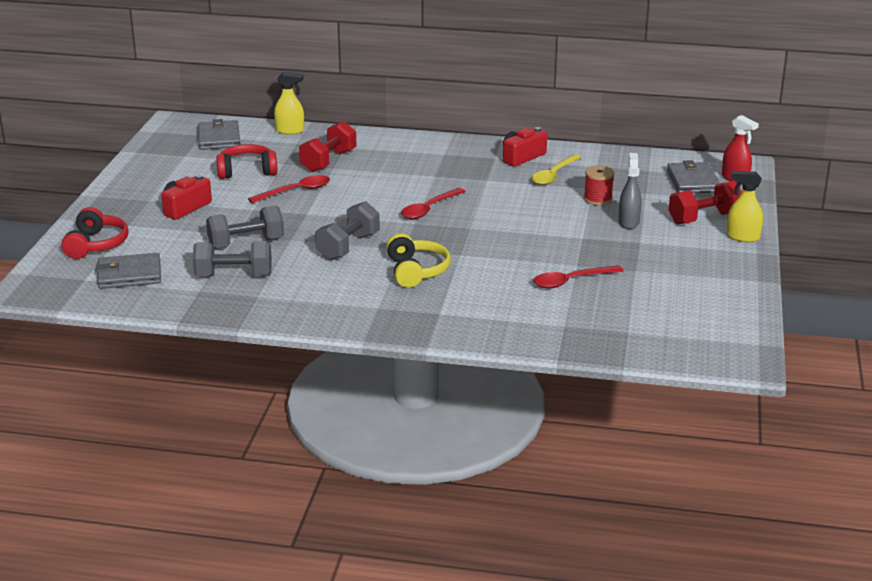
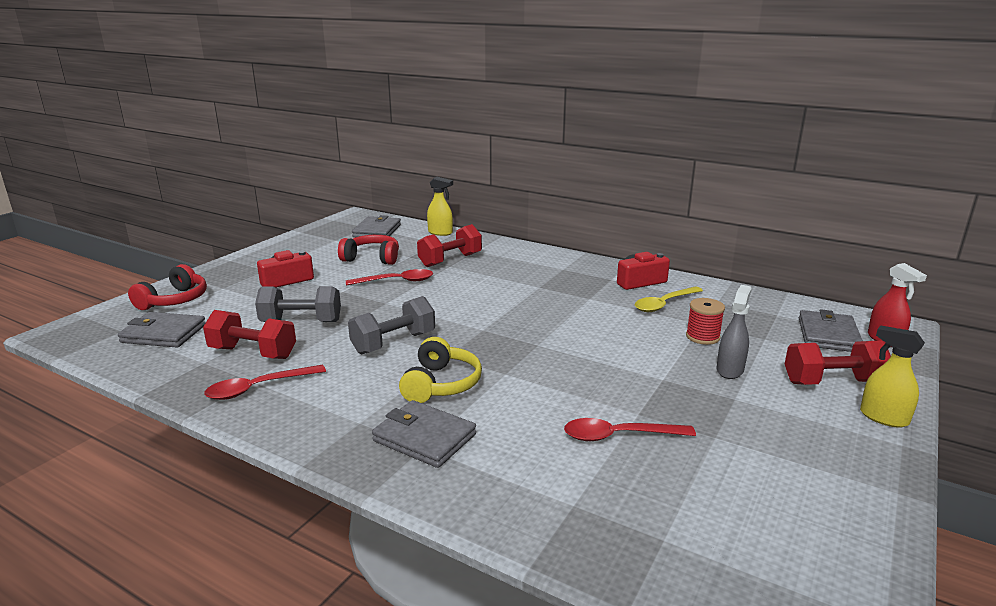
camera: 20 degrees right, 5 degrees down
grey dumbbell [193,241,272,277] -> red dumbbell [203,310,296,359]
red spoon [401,188,466,219] -> red spoon moved to [204,365,326,400]
none -> grey wallet [372,400,476,468]

